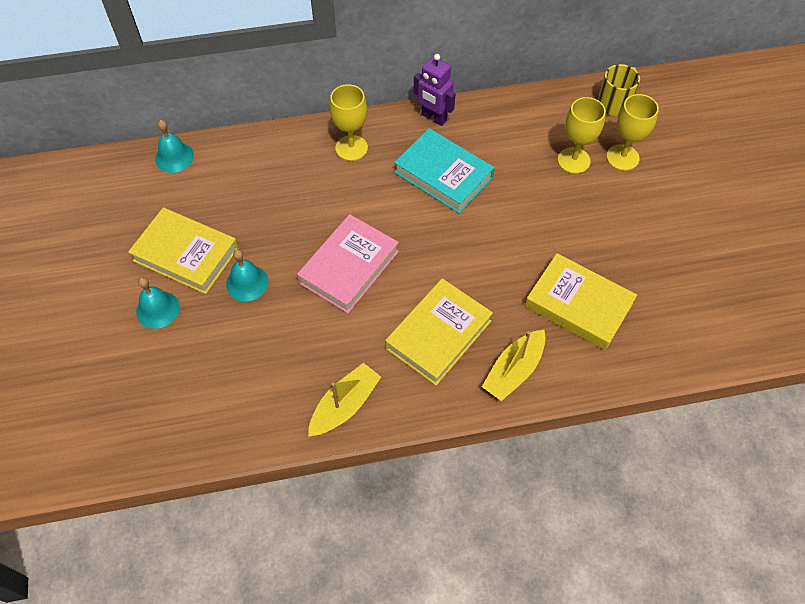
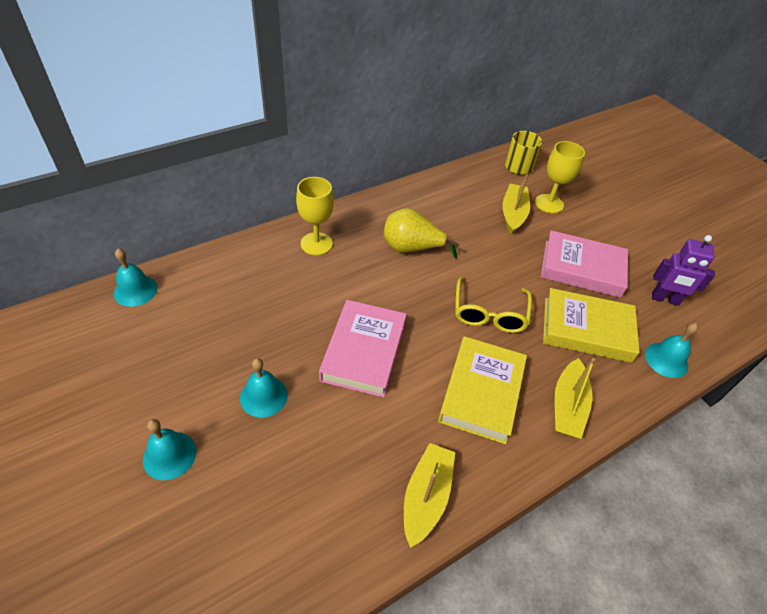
camera: 25 degrees left, 10 degrees down
yellow book [128,207,239,294] -> none
turquoise book [394,128,495,214] -> yellow pear [384,208,459,259]
purple robot [414,54,456,126] -> purple robot moved to [652,235,715,306]
yellow goblet [558,97,606,174] -> yellow boat [502,175,530,234]
none -> yellow glasses [455,277,532,333]
none -> pink book [541,230,628,298]
none -> turquoise bell [645,323,698,378]

